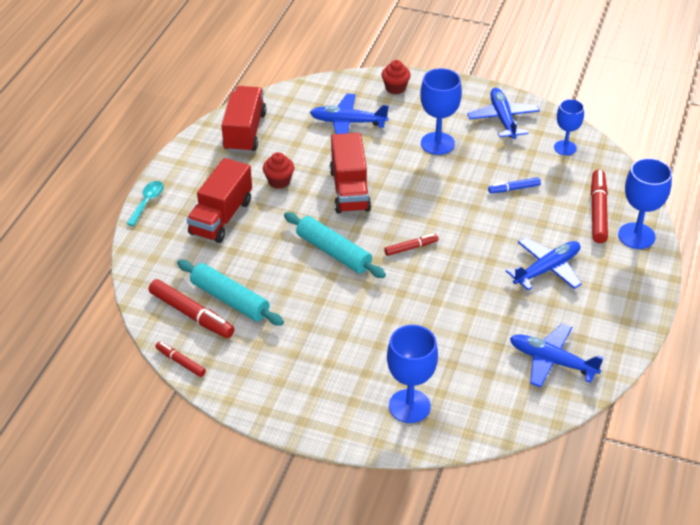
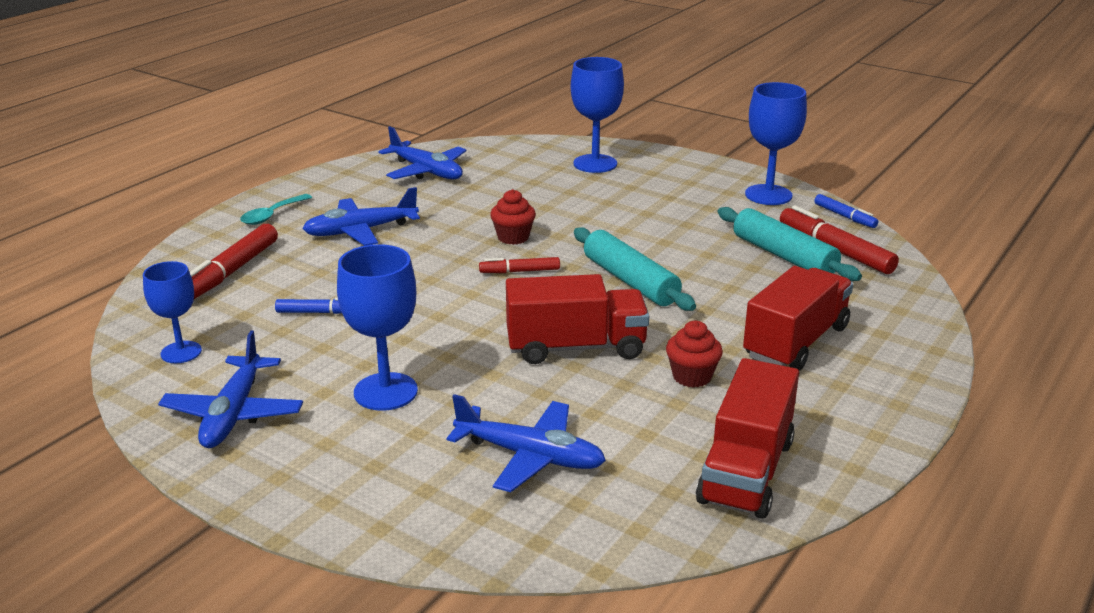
camera: 165 degrees left, 15 degrees down
turquoise spoon [127,181,164,226] -> turquoise spoon moved to [240,194,312,225]
red marker [156,342,206,377] -> blue marker [814,194,878,228]
red truck [330,133,371,214] -> red truck turned 75 degrees clockwise [506,274,649,364]
red cupcake [381,60,411,94] -> red cupcake moved to [490,189,536,245]
blue goblet [618,158,672,249] -> blue goblet moved to [745,82,807,205]

